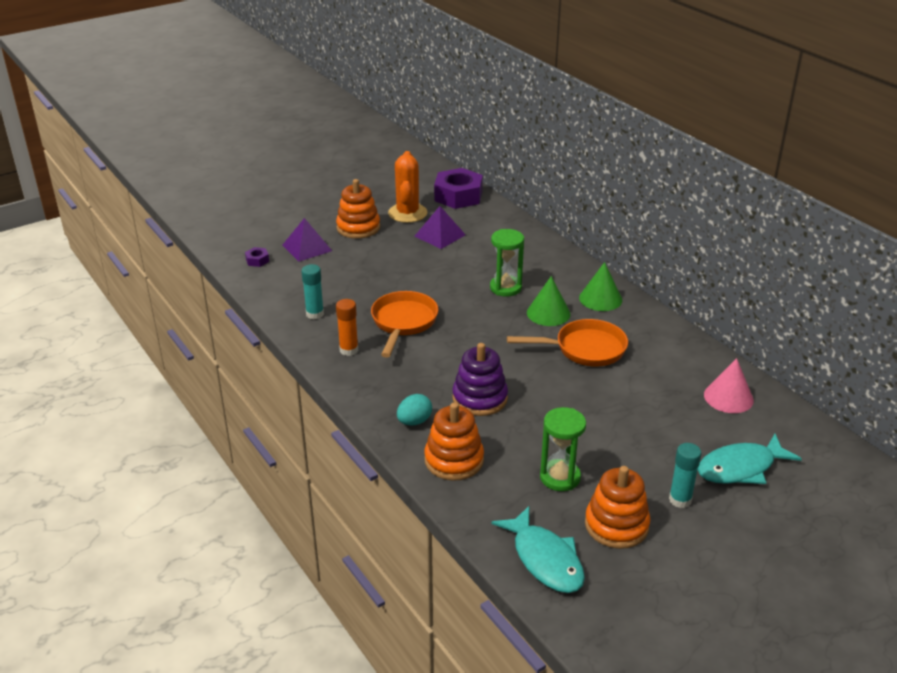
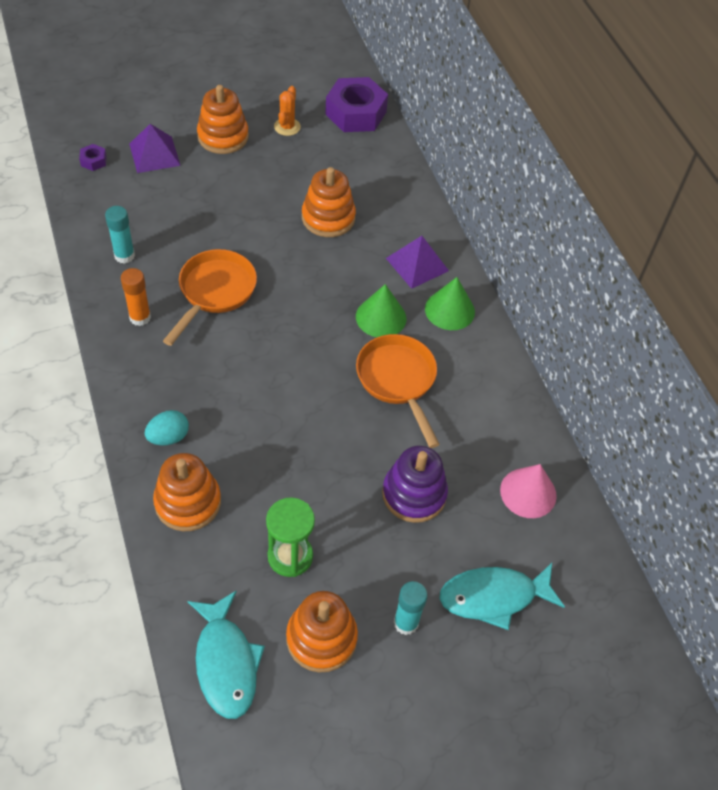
camera: 10 degrees right, 20 degrees up
orange cactus [388,151,427,223] -> orange cactus [274,86,301,136], size x0.57
purple pyramid [414,206,466,249] -> purple pyramid moved to [386,236,449,289]
purple stacking toy [452,343,508,416] -> purple stacking toy moved to [382,446,448,523]
green hourglass [490,229,524,297] -> none
orange pan [507,319,628,366] -> orange pan turned 120 degrees counterclockwise [356,334,440,448]
none -> orange stacking toy [302,167,356,237]

